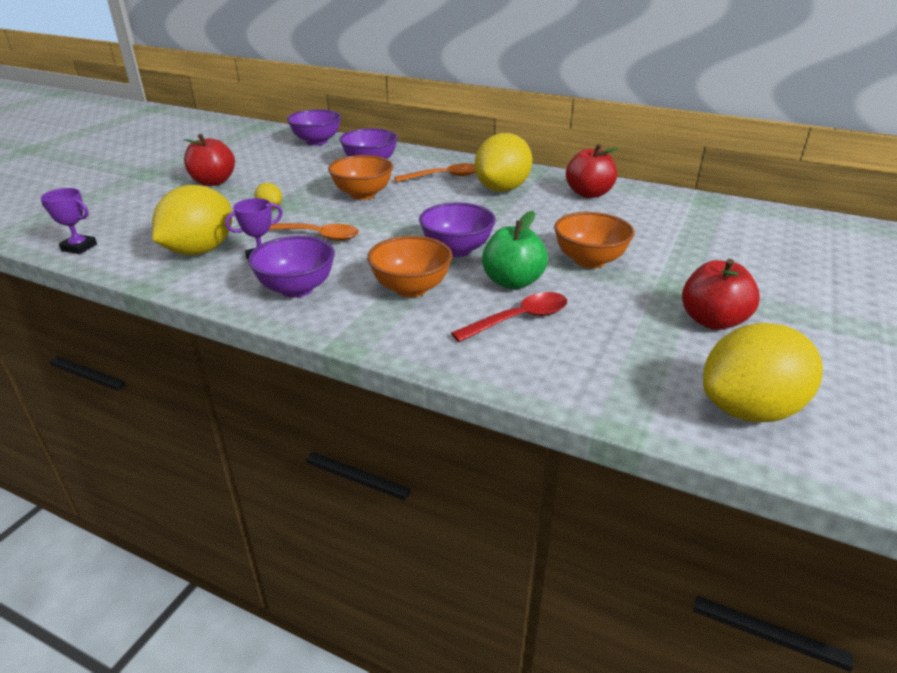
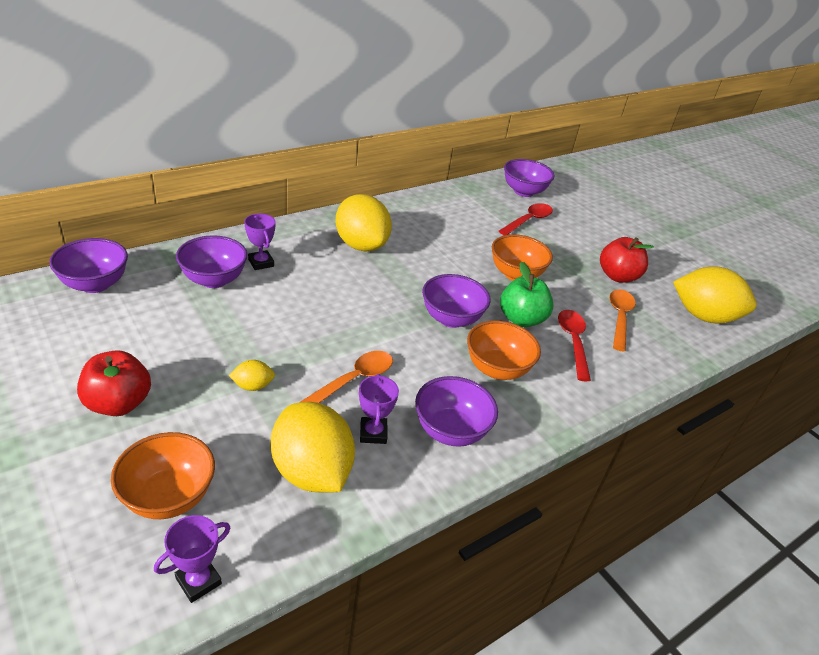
camera: 65 degrees left, 5 degrees up
orange bowl [328,155,393,200] -> orange bowl moved to [111,432,215,519]
orange spoon [394,163,475,182] -> orange spoon moved to [609,289,636,351]
red apple [566,144,619,198] -> none
yellow lemon [703,323,823,422] -> yellow lemon turned 75 degrees counterclockwise [673,266,757,323]
none -> purple trophy [244,214,276,270]
none -> red spoon [499,203,553,235]
none -> purple bowl [504,159,555,197]

